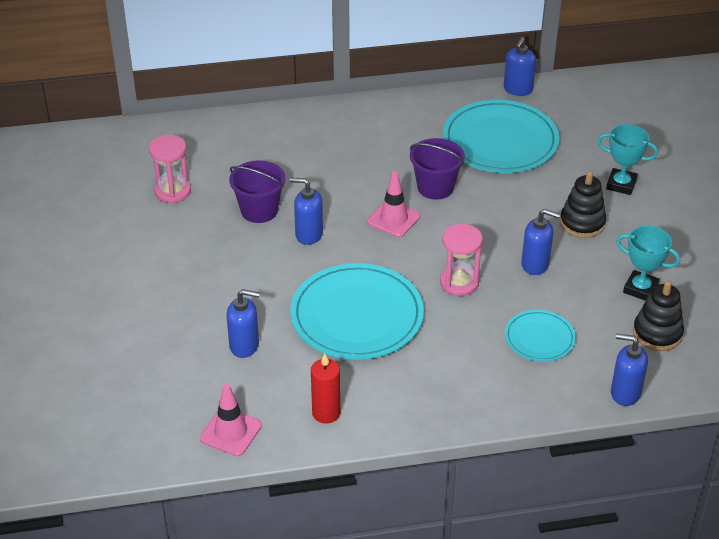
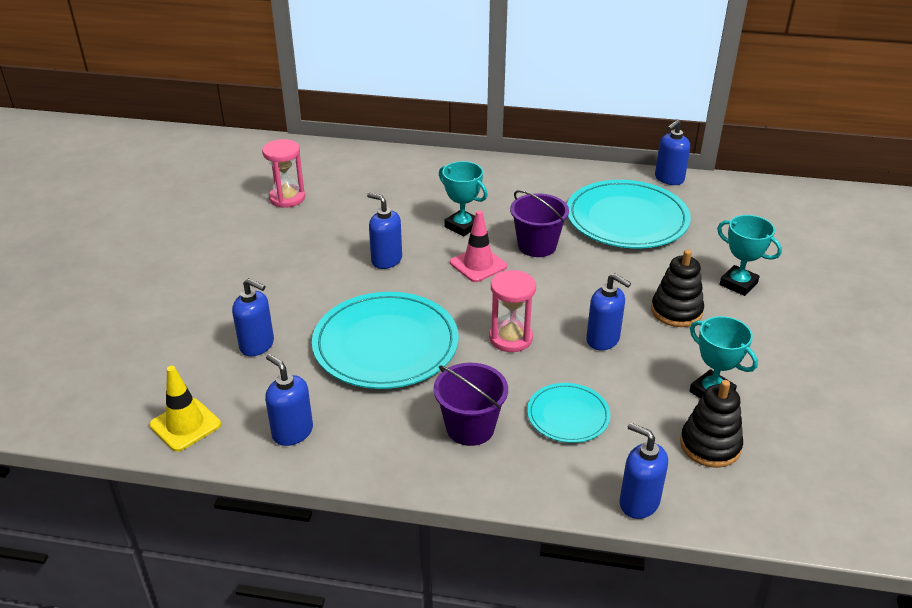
camera: 20 degrees right, 5 degrees down
pink traffic cone [200,384,262,456] -> yellow traffic cone [150,366,221,452]
purple bucket [229,160,286,223] -> purple bucket moved to [434,363,508,446]
red candle [311,353,340,424] -> blue soap dispenser [265,354,313,446]
none -> turquoise trophy [439,161,488,236]

